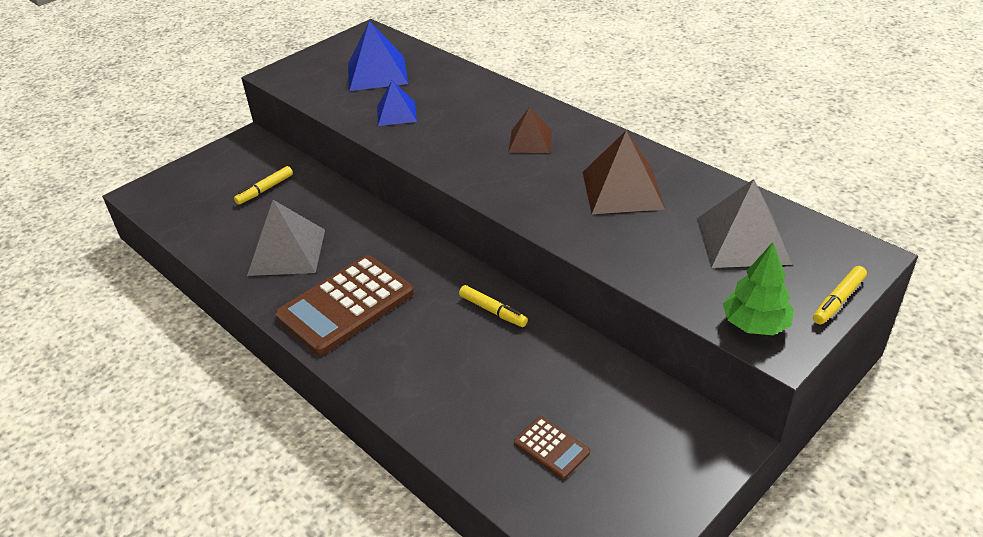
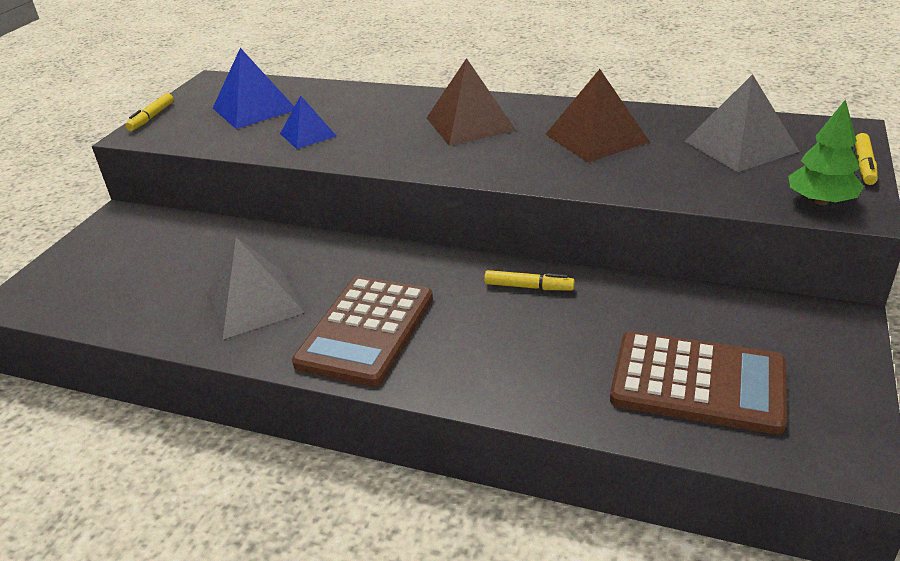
camera: 25 degrees left, 5 degrees down
yellow marker [234,166,293,205] -> yellow marker moved to [125,93,174,131]
brown pyramid [508,107,552,153] -> brown pyramid [427,58,516,146], size x1.61
brown calculator [514,416,590,479] -> brown calculator [610,331,787,434], size x2.16

